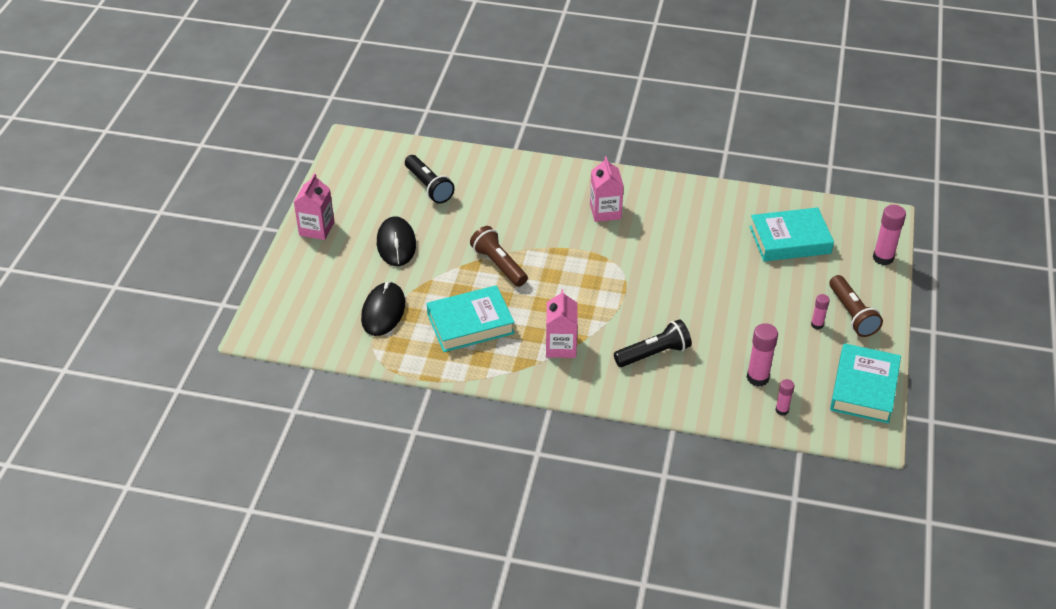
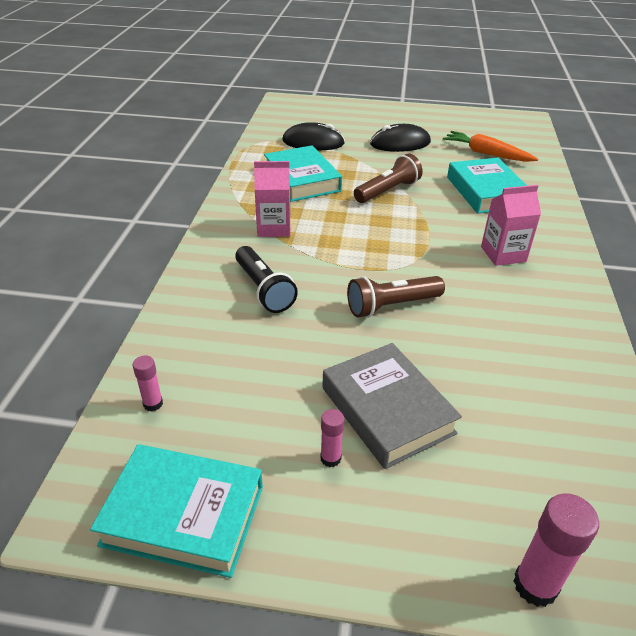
camera: 85 degrees right, 5 degrees down
pink carton [294,173,334,240] -> none
black flashlight [405,155,455,204] -> orange carrot [443,131,538,162]
pink glue stick [747,323,778,386] -> none
turquoise book [749,207,834,262] -> turquoise book moved to [447,158,527,214]
brown flashlight [829,275,883,337] -> brown flashlight moved to [347,276,445,318]
none -> grey book [322,343,462,469]

